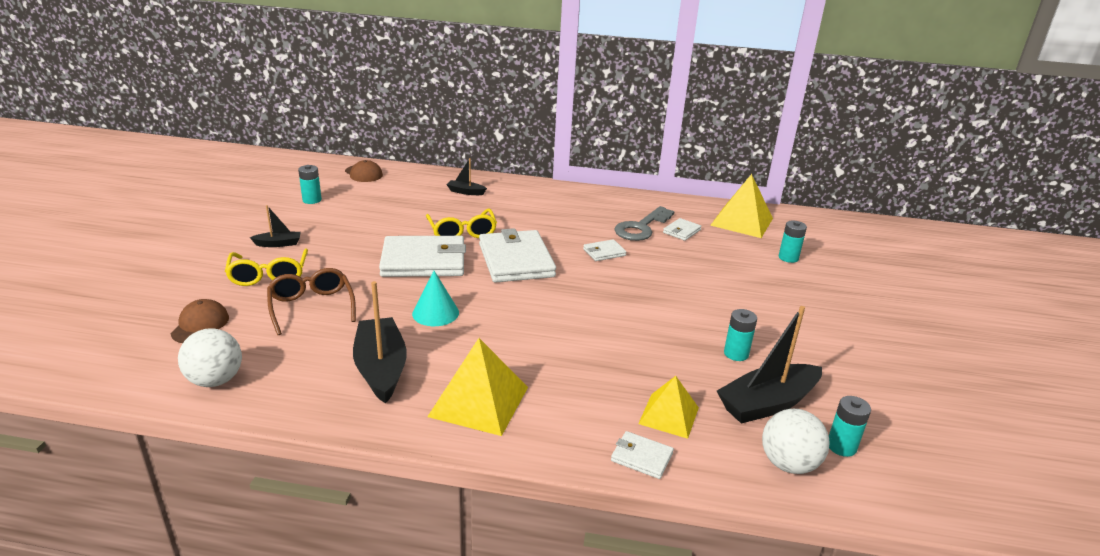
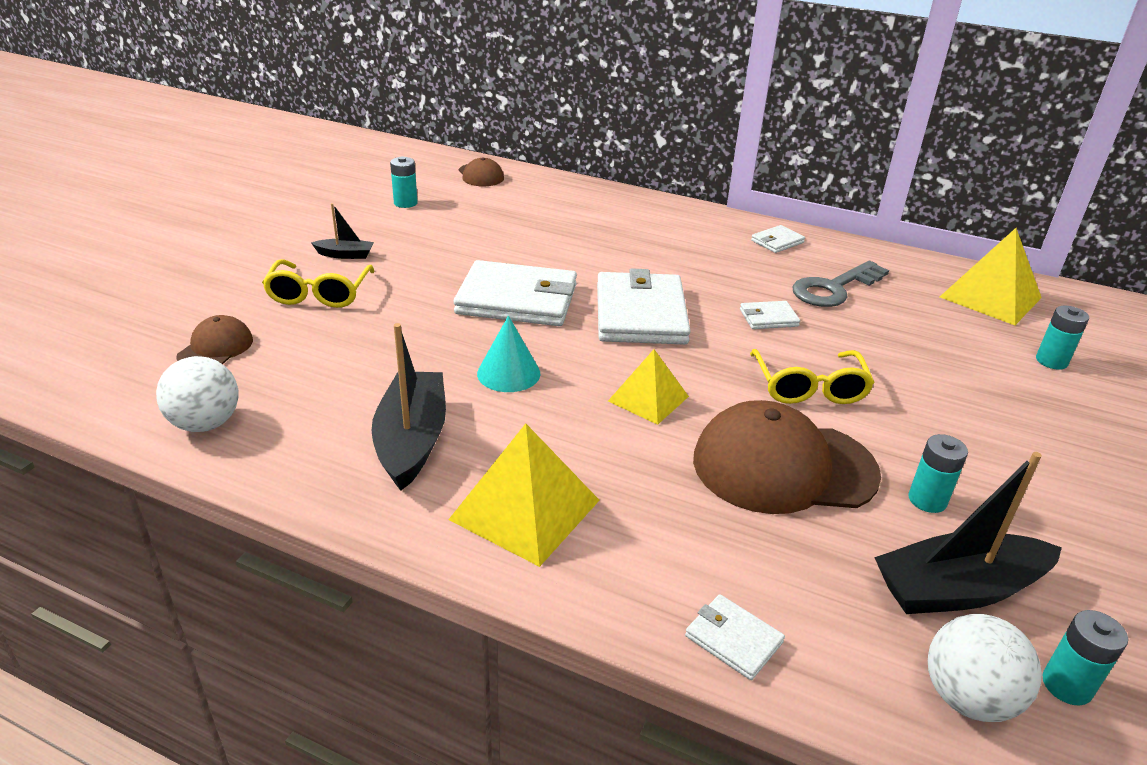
camera: 15 degrees right, 5 degrees up
brown glasses [267,268,356,335] -> none
yellow glasses [426,209,497,238] -> yellow glasses moved to [750,349,875,404]
black boat [446,158,487,195] -> none
yellow pyramid [638,376,699,439] -> yellow pyramid moved to [608,349,689,425]
white wallet [663,218,702,241] -> white wallet moved to [751,225,805,253]
none -> brown cap [693,400,881,514]

